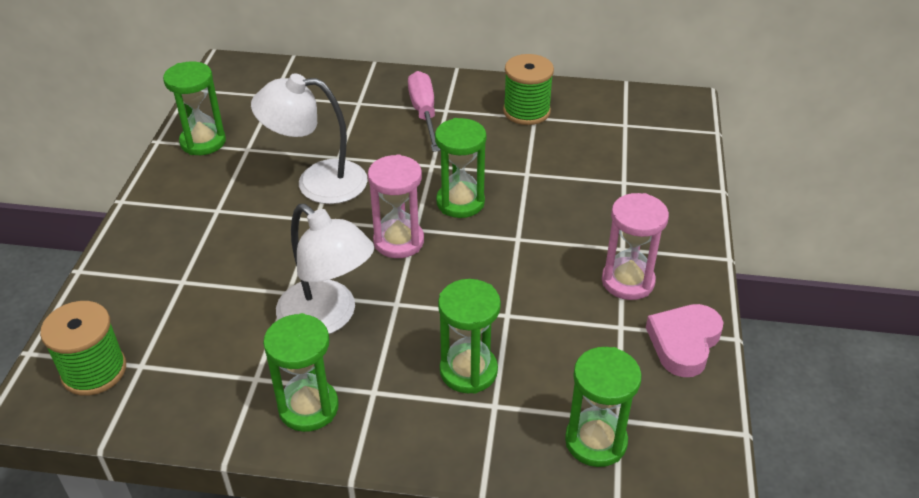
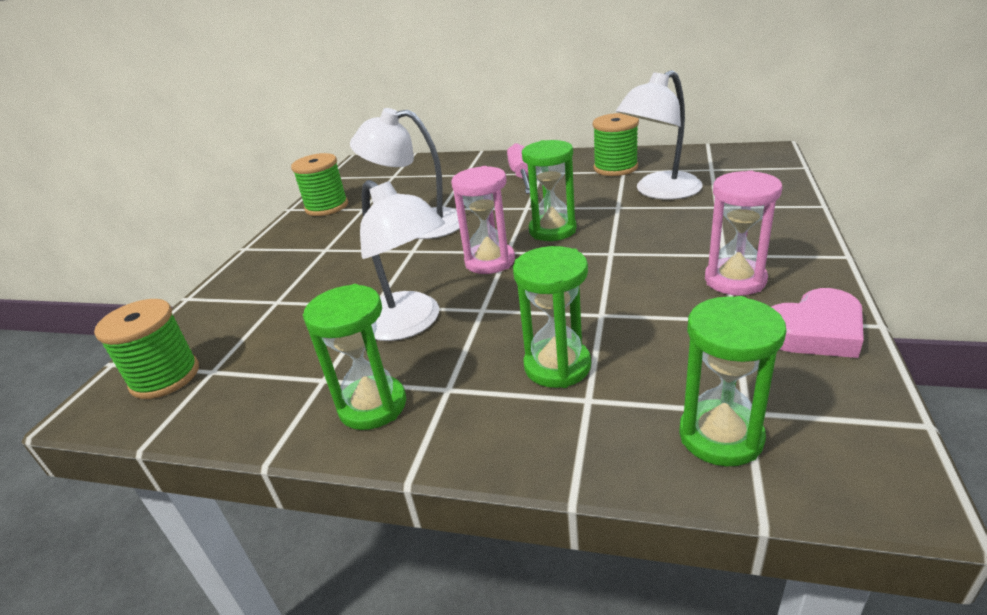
camera: 10 degrees right, 10 degrees down
green hourglass [163,61,226,155] -> green spool [291,153,348,216]
pink heart [646,304,724,377] -> pink heart turned 150 degrees counterclockwise [772,288,864,358]
none -> white lamp [616,70,703,200]

